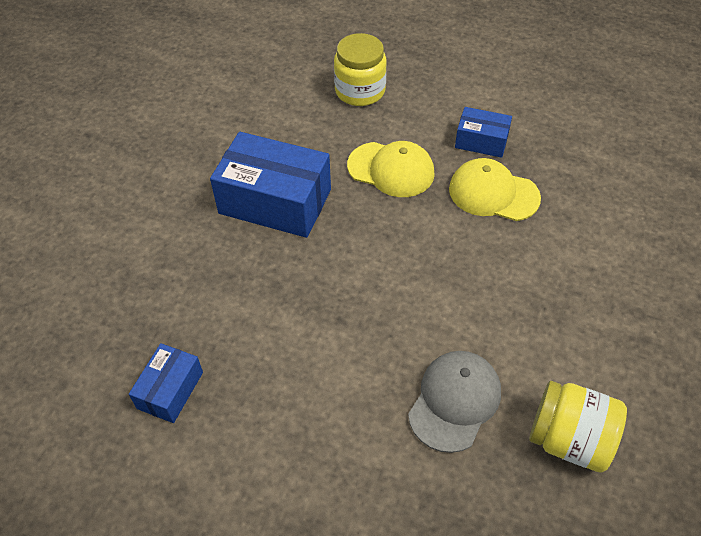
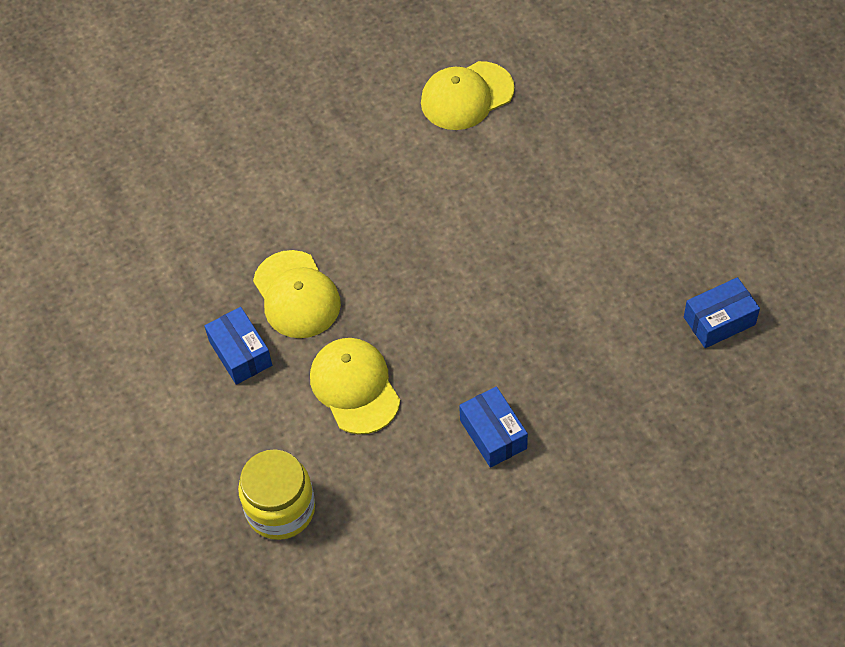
camera: 135 degrees left, 5 degrees up
blue box [210,132,331,238] -> blue box [459,386,528,468], size x0.53
grey cap [408,351,501,453] -> none
yellow jar [529,381,627,473] -> yellow cap [421,61,515,130]

